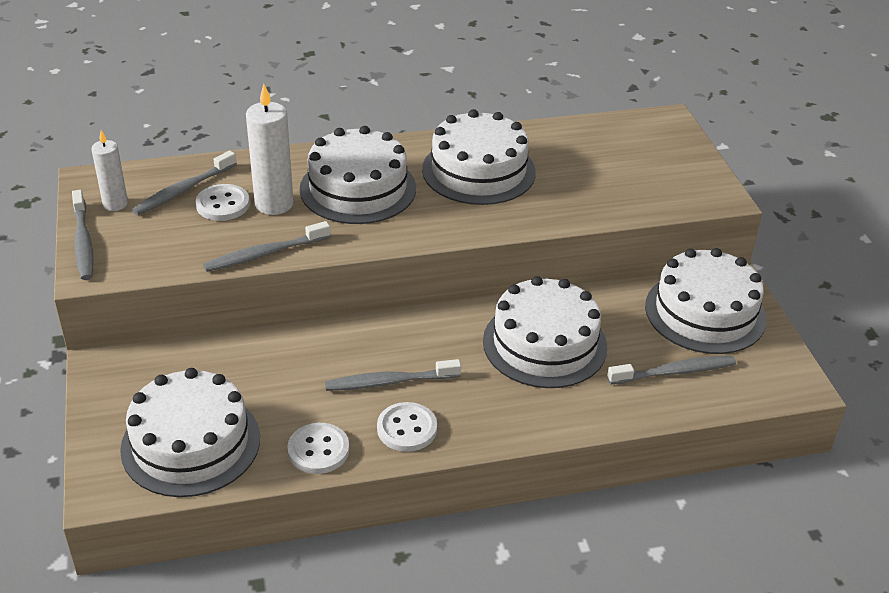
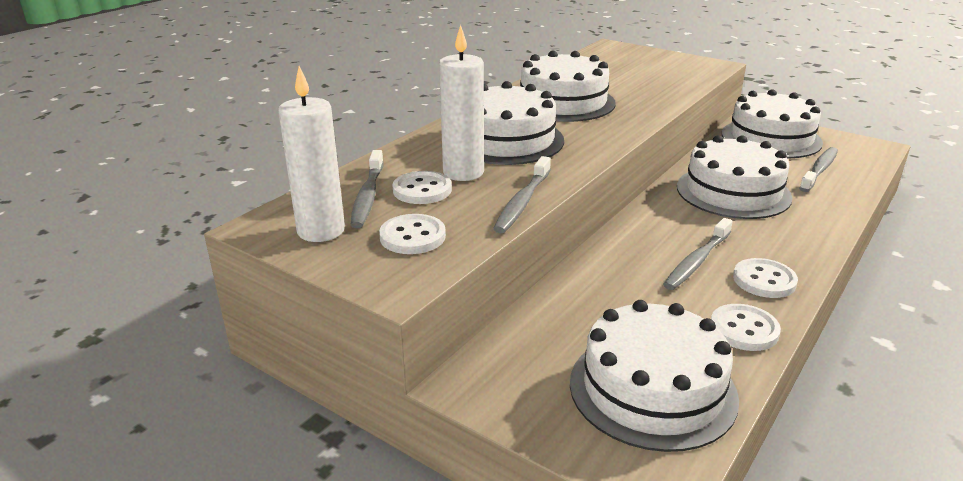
camera: 40 degrees left, 10 degrees down
grey toothbrush [72,190,94,280] -> none
white candle [91,130,128,211] -> white candle [278,66,345,242], size x1.58
none -> white button [379,214,446,254]

